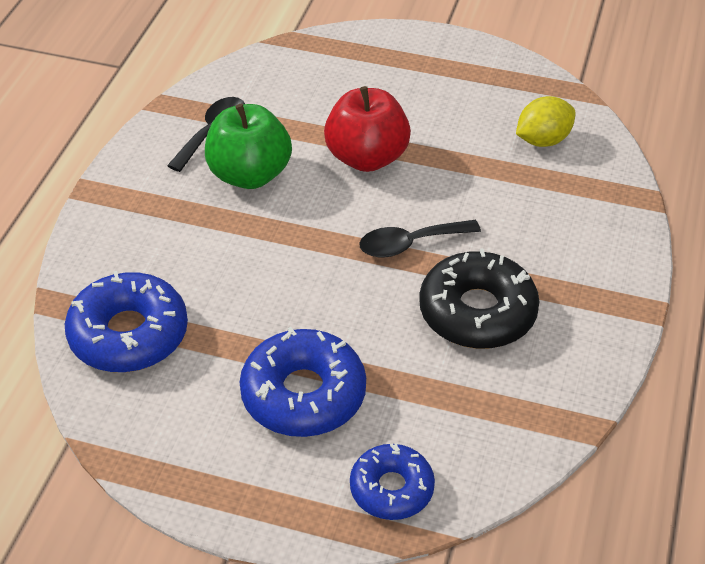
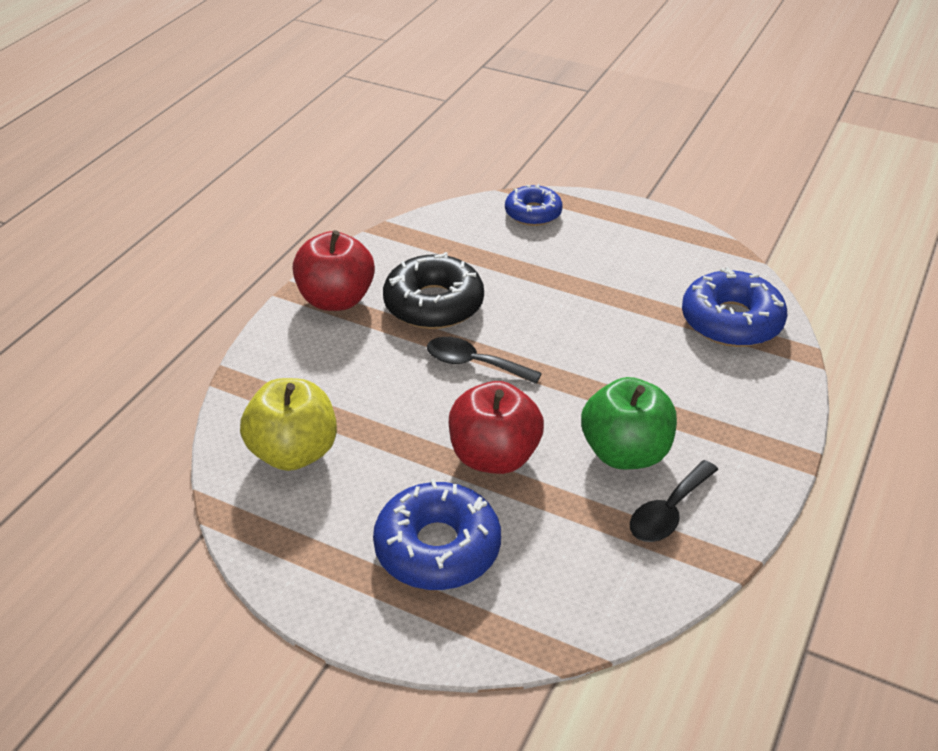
camera: 170 degrees left, 5 degrees down
blue donut [240,327,366,437] -> blue donut moved to [373,479,501,590]
black spoon [359,220,481,258] -> black spoon turned 150 degrees counterclockwise [427,337,542,384]
yellow lemon [516,96,576,147] -> yellow apple [240,378,337,471]
none -> red apple [293,230,375,311]

